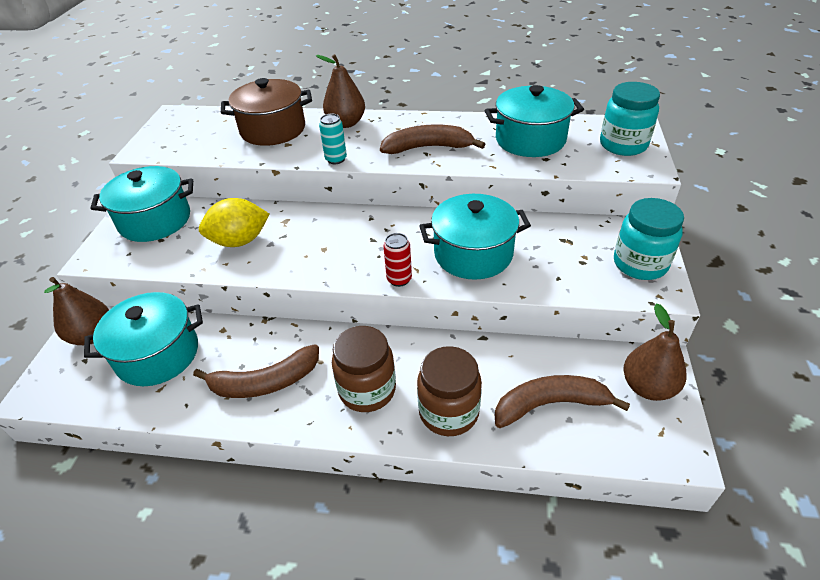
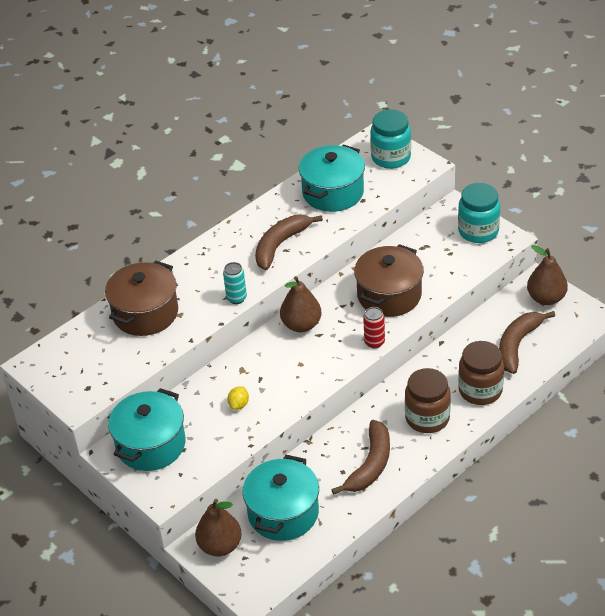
camera: 50 degrees left, 0 degrees up
yellow lemon [199,198,270,247] -> yellow lemon [227,387,249,410], size x0.48
brown pear [316,54,365,128] -> brown pear moved to [280,276,321,332]
turquoise pot [419,194,531,280] -> brown pot [354,244,424,317]

